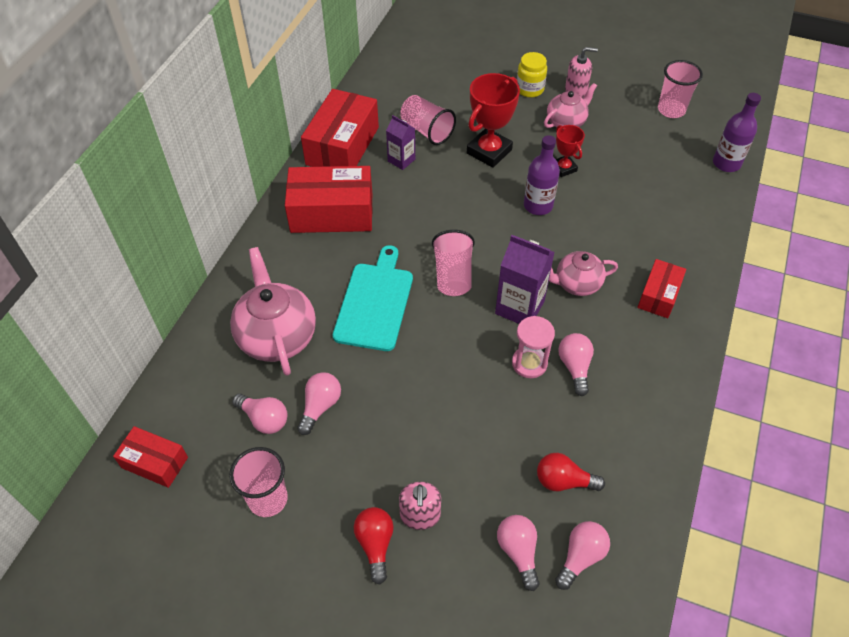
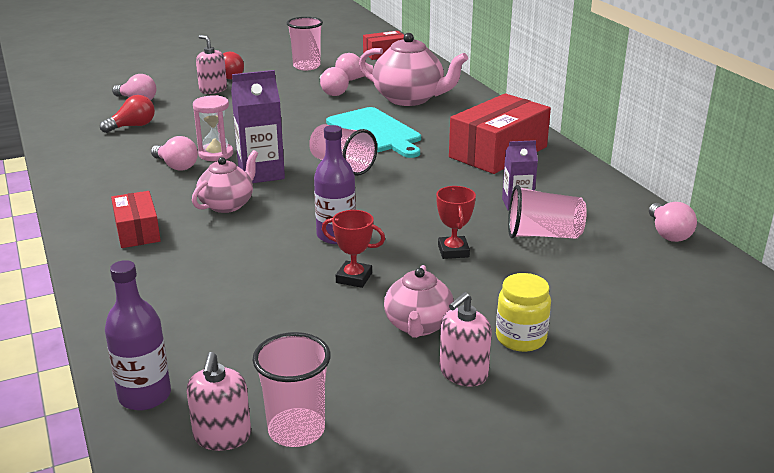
camera: 135 degrees right, 25 degrees down
red box [301,89,379,167] -> none
red trophy [467,73,520,168] -> red trophy [436,186,476,259], size x0.57
pink light bulb [555,521,610,590] -> pink light bulb moved to [649,202,697,242]
none -> pink soap dispenser [187,352,251,451]

